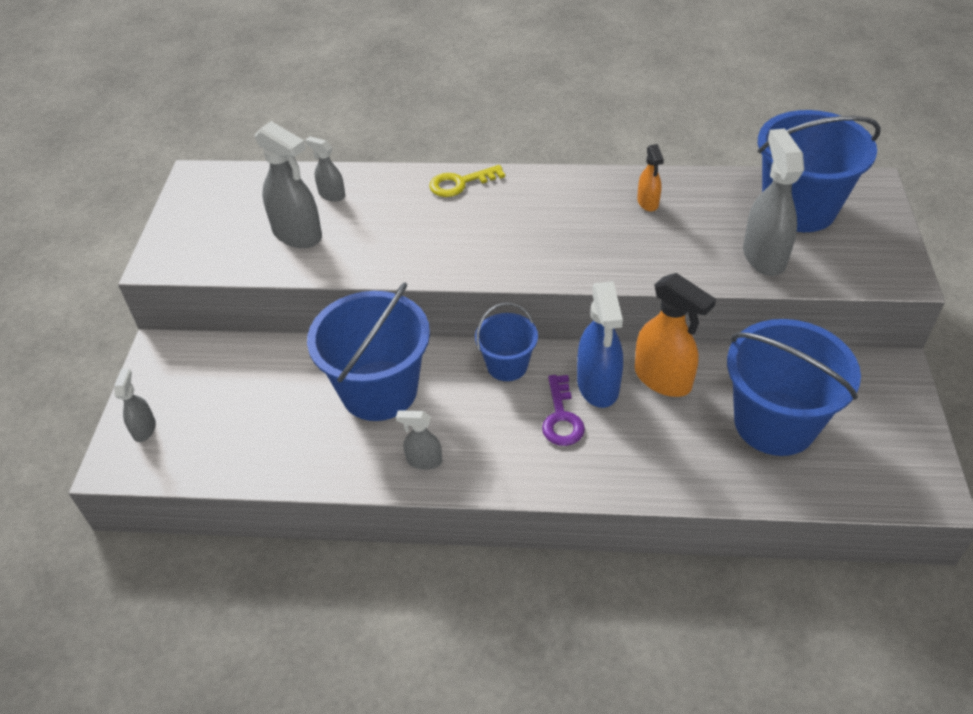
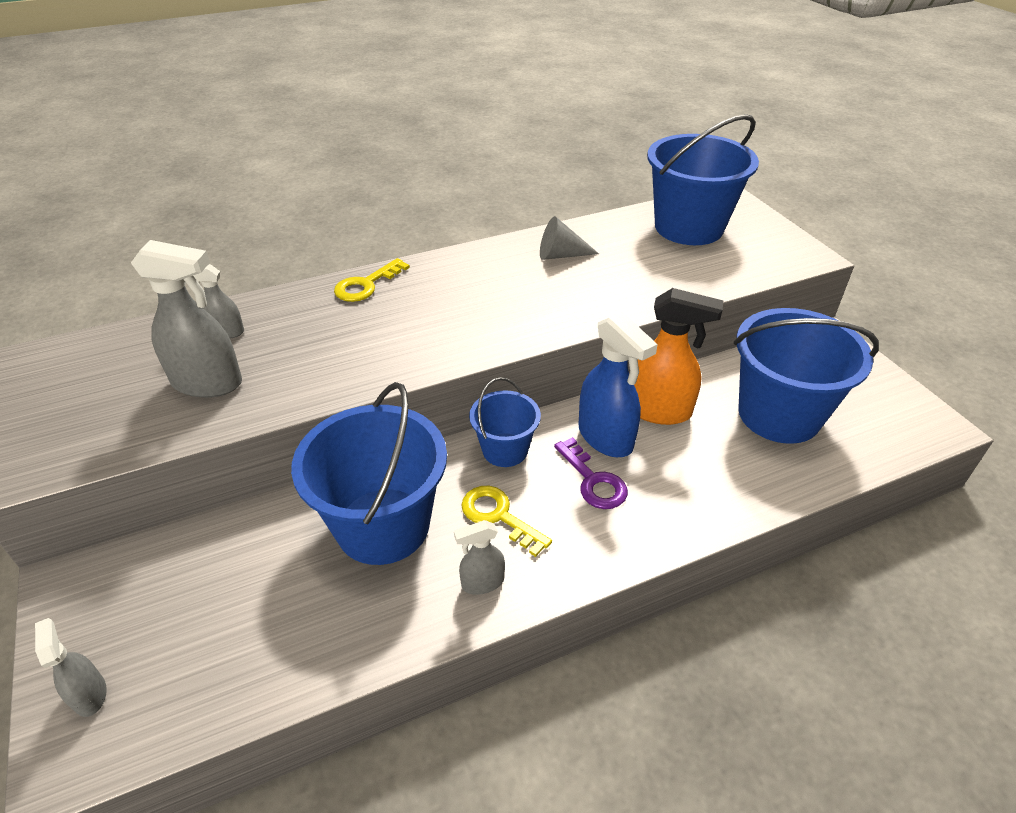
camera: 30 degrees left, 5 degrees down
orange spray bottle [637,144,664,212] -> grey cone [540,216,599,260]
grey spray bottle [743,128,804,276] -> none
none -> yellow key [461,486,552,557]

